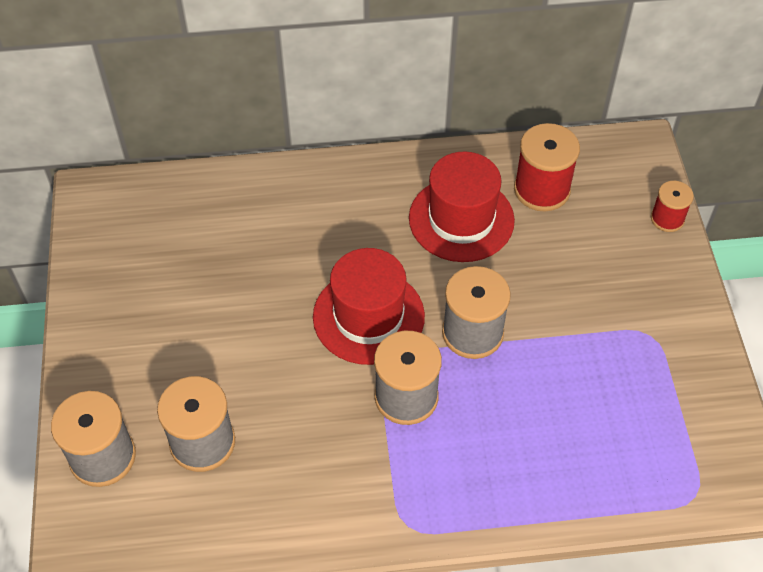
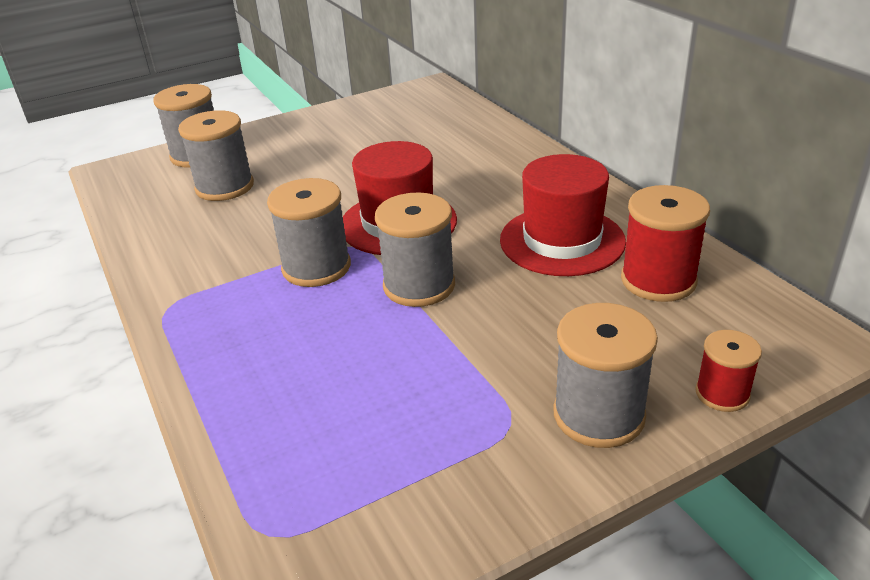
camera: 70 degrees right, 20 degrees down
none -> grey spool [553,303,658,448]

